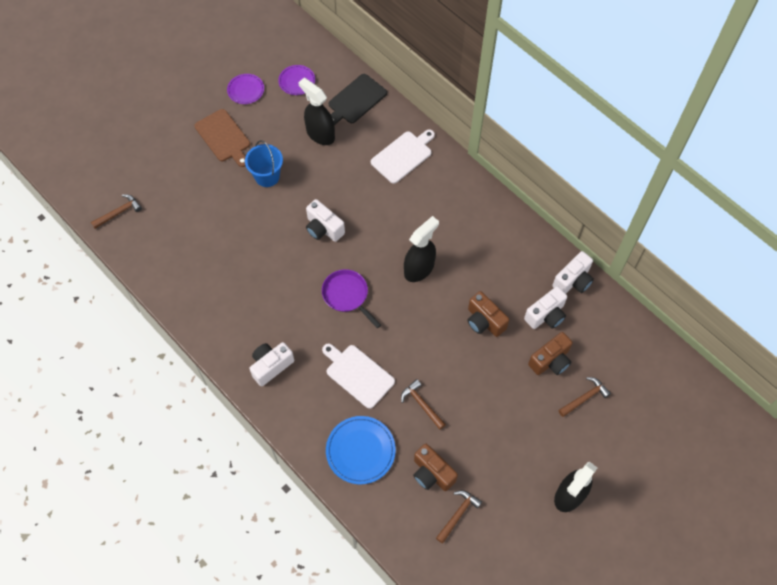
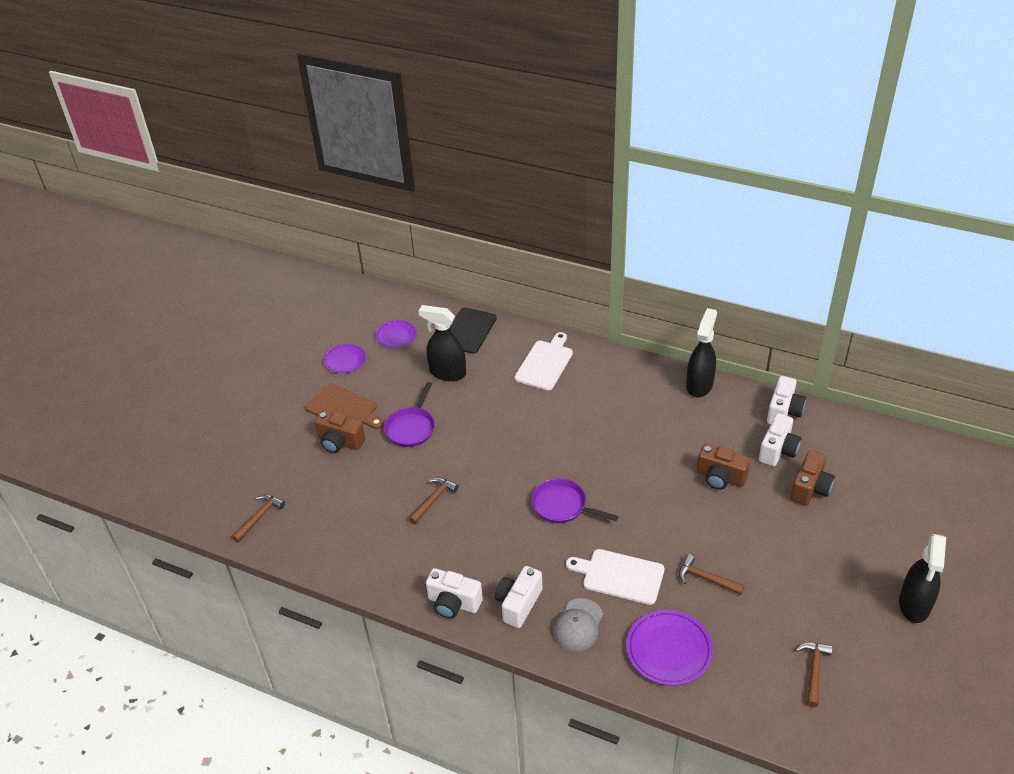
camera: 20 degrees left, 20 degrees down
blue bucket [245,140,283,187] -> purple pan [384,382,435,447]
white camera [306,199,345,242] -> white camera moved to [426,568,483,618]
blue plate [326,416,396,484] -> purple plate [626,610,713,686]
black spray bottle [404,216,439,282] -> black spray bottle moved to [686,308,717,398]
brown camera [413,444,458,491] -> brown camera moved to [315,411,365,453]
brown hammer [558,377,611,417] -> brown hammer moved to [409,477,459,524]
none -> grey cap [553,598,603,652]

